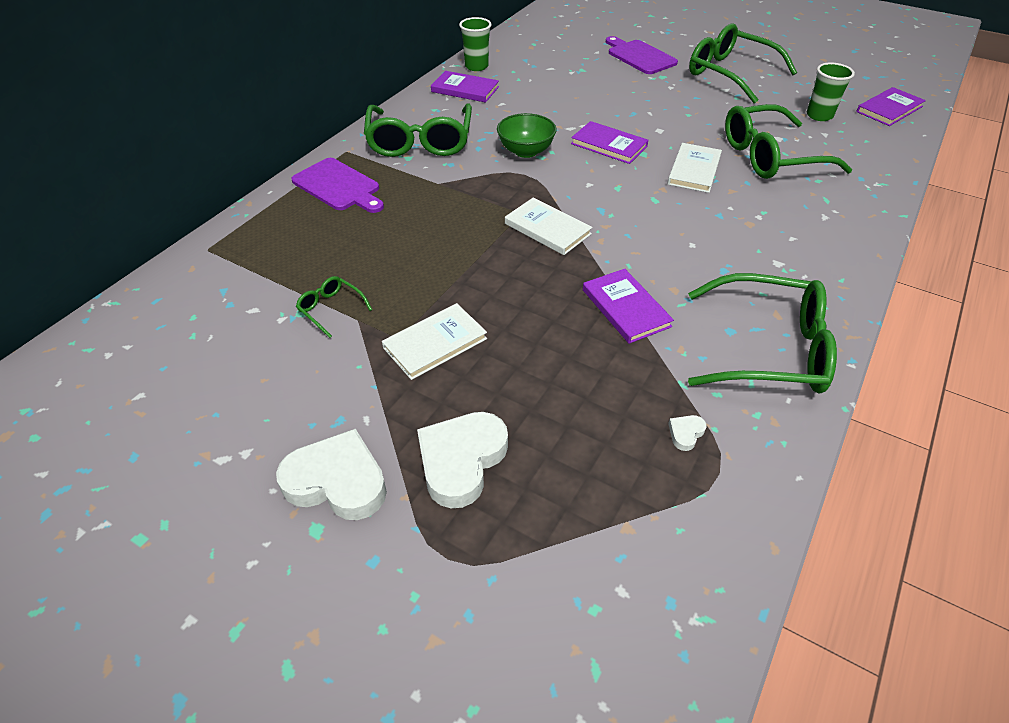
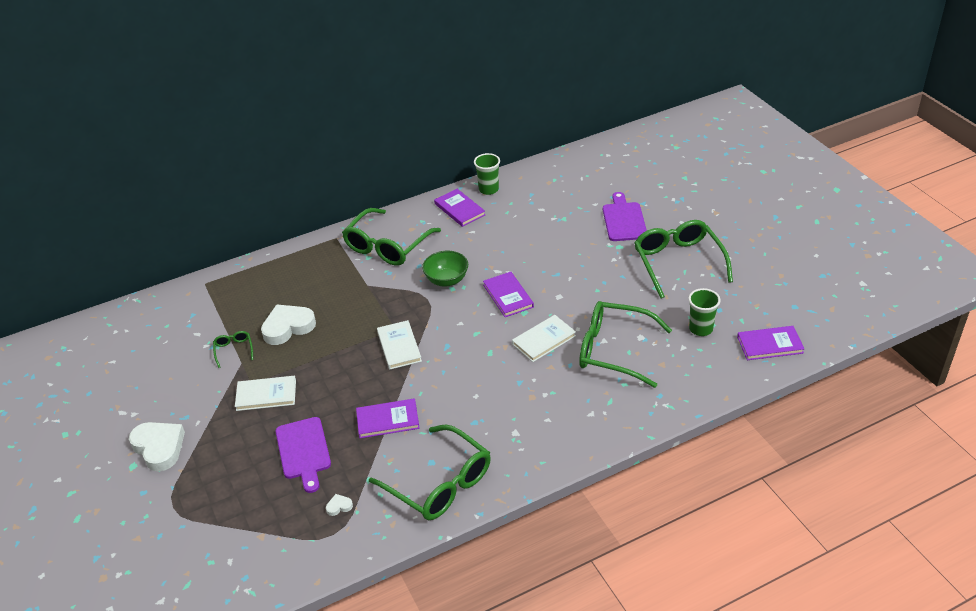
camera: 35 degrees right, 5 degrees down
purple cutting board [291,158,384,213] -> purple cutting board moved to [276,417,331,493]
white heart [417,412,508,508] -> white heart moved to [261,304,316,345]
purple book [583,269,674,344] -> purple book turned 75 degrees clockwise [356,398,420,438]

